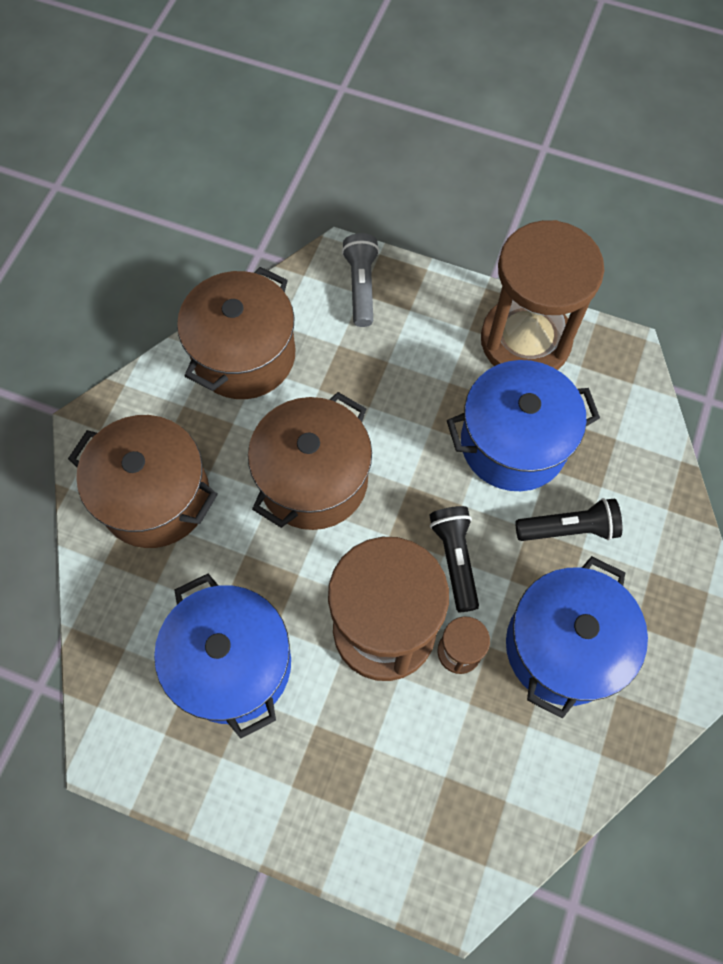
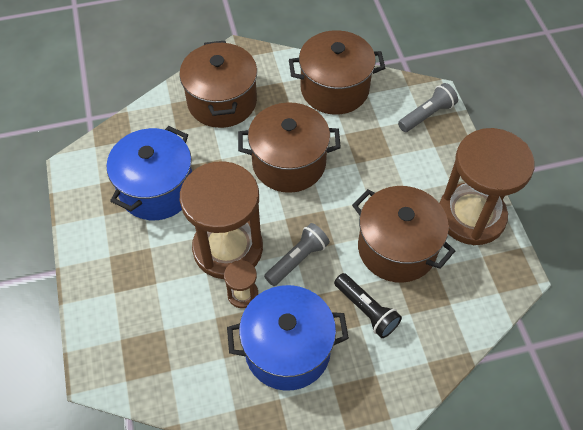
camera: 55 degrees right, 10 degrees down
black flashlight [429,506,479,612] -> grey flashlight [264,223,330,286]
blue pot [447,360,600,491] -> brown pot [352,186,455,283]

